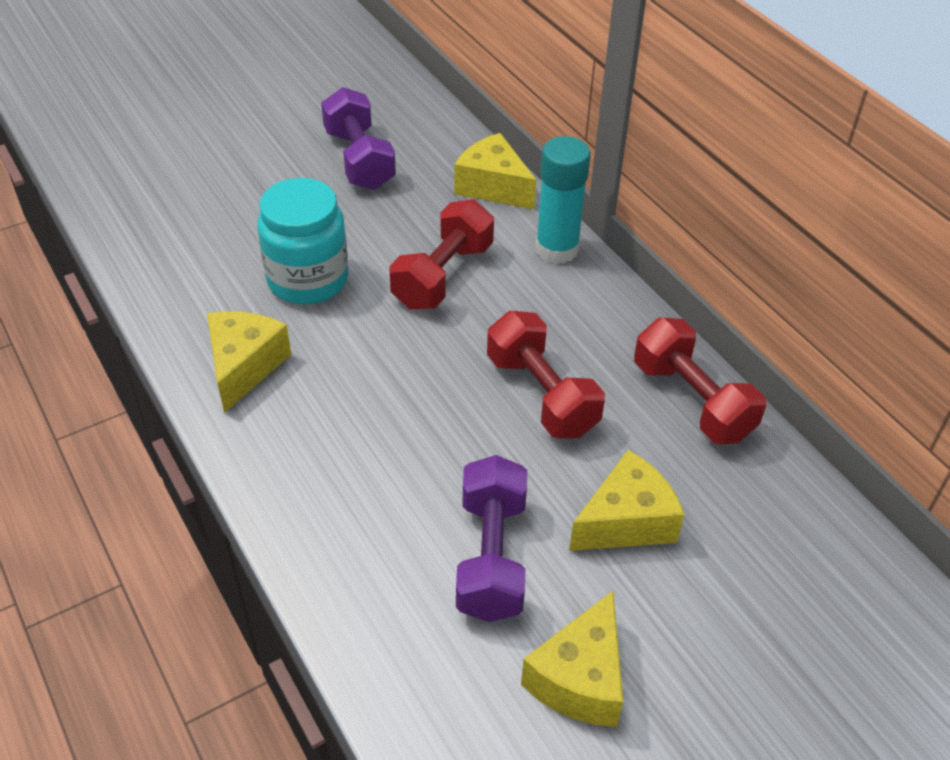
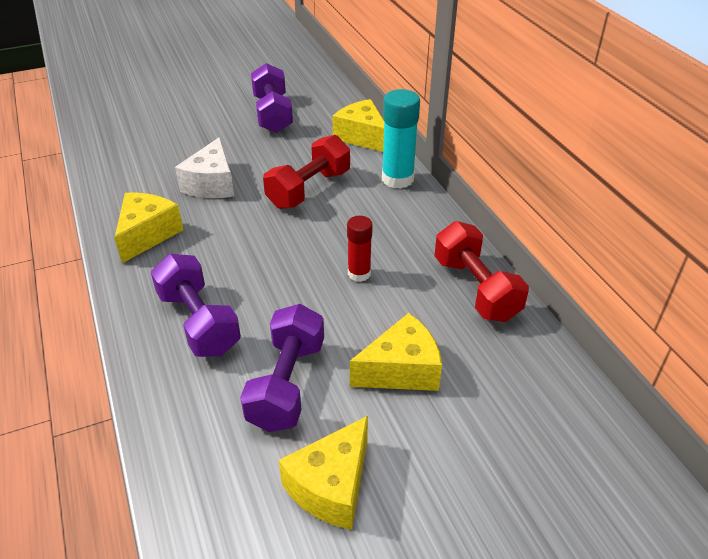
camera: 10 degrees right, 5 degrees down
turquoise jar [257,178,349,305] -> white cheese [175,137,234,198]
red dumbbell [487,311,605,438] -> red glue stick [347,216,373,282]
none -> purple dumbbell [151,254,241,357]

